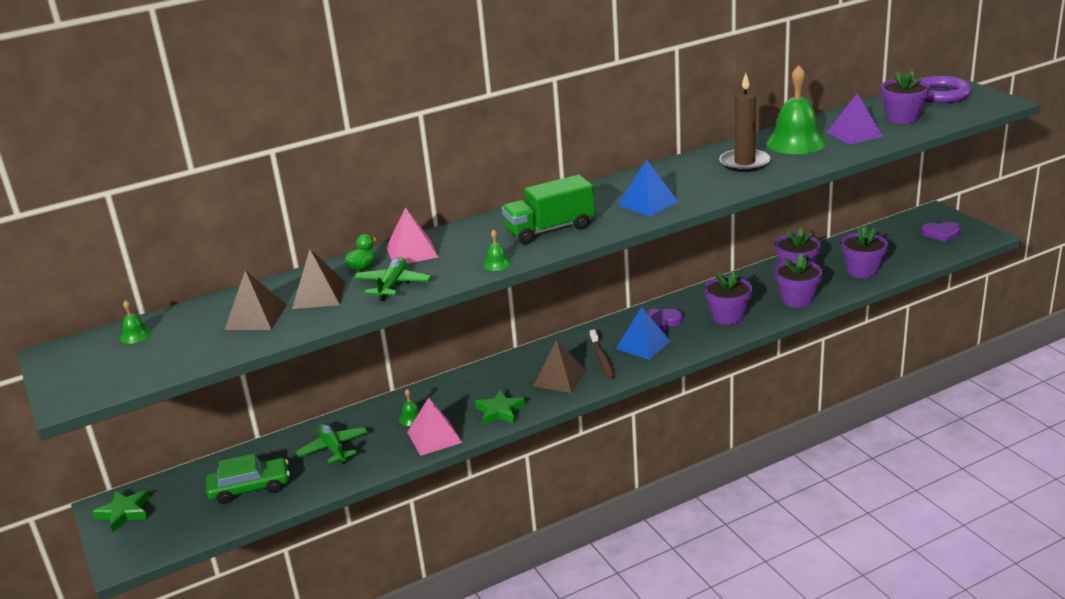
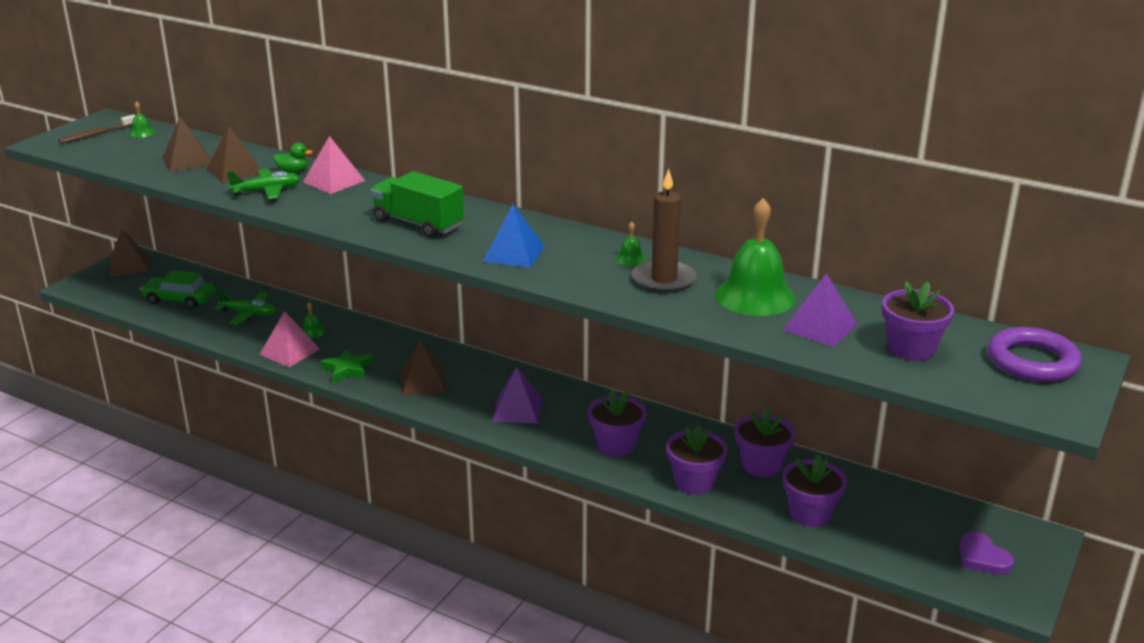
camera: 55 degrees right, 0 degrees up
green star [92,490,149,532] -> brown pyramid [109,229,149,277]
green car [206,453,290,504] -> green car turned 150 degrees clockwise [140,270,215,309]
green plane [296,423,368,465] -> green plane turned 75 degrees clockwise [214,289,276,325]
green bell [483,229,512,271] -> green bell moved to [615,222,646,266]
brown toothbrush [590,330,615,379] -> brown toothbrush moved to [58,115,135,144]
blue pyramid [616,307,670,360] -> purple pyramid [492,367,543,424]
purple heart [648,309,683,332] -> none

